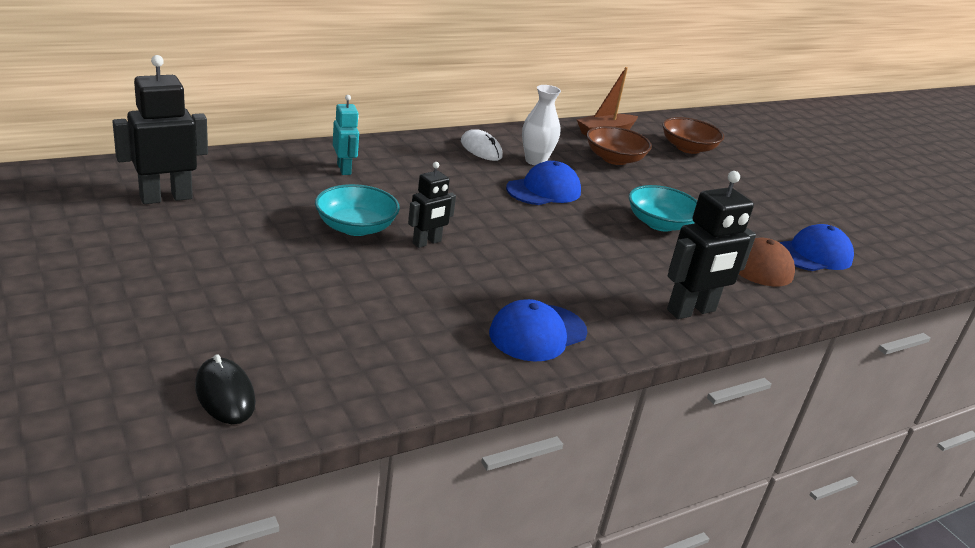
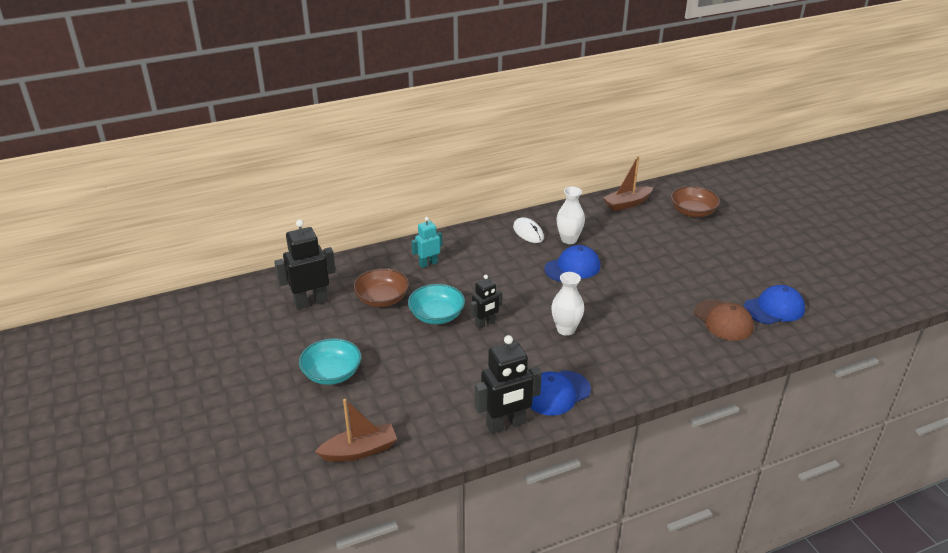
camera: 10 degrees right, 5 degrees up
black mouse [195,354,256,424] -> brown boat [315,399,397,462]
turquoise robot [333,95,359,175] -> turquoise robot turned 105 degrees counterclockwise [411,217,443,268]
brown bowl [587,126,652,165] -> brown bowl moved to [353,268,409,307]
turquoise bowl [629,185,697,232] -> turquoise bowl moved to [299,338,361,385]
black robot [667,171,756,319] -> black robot moved to [475,335,542,434]
none -> white vase [551,272,584,336]

